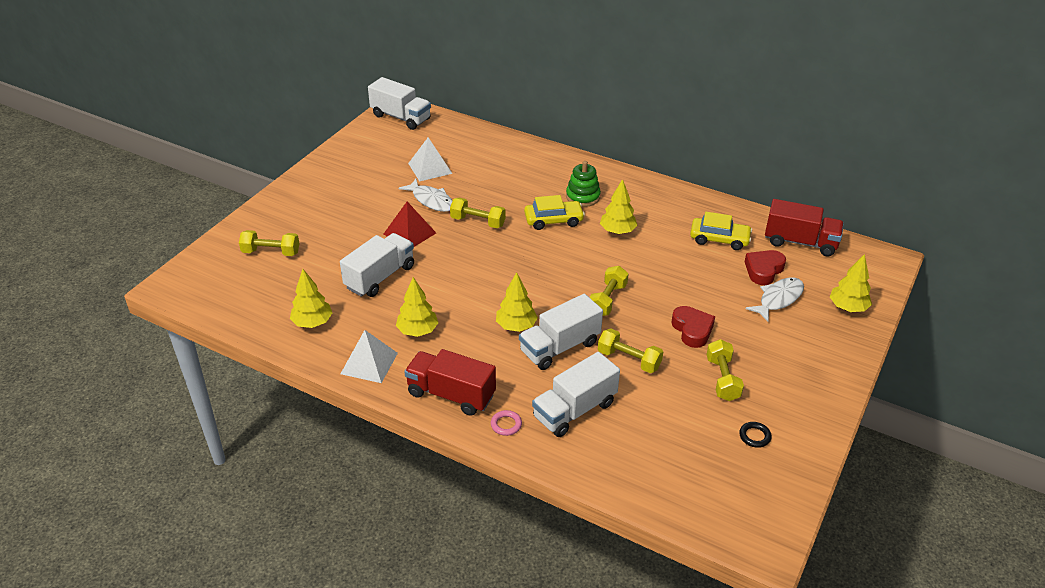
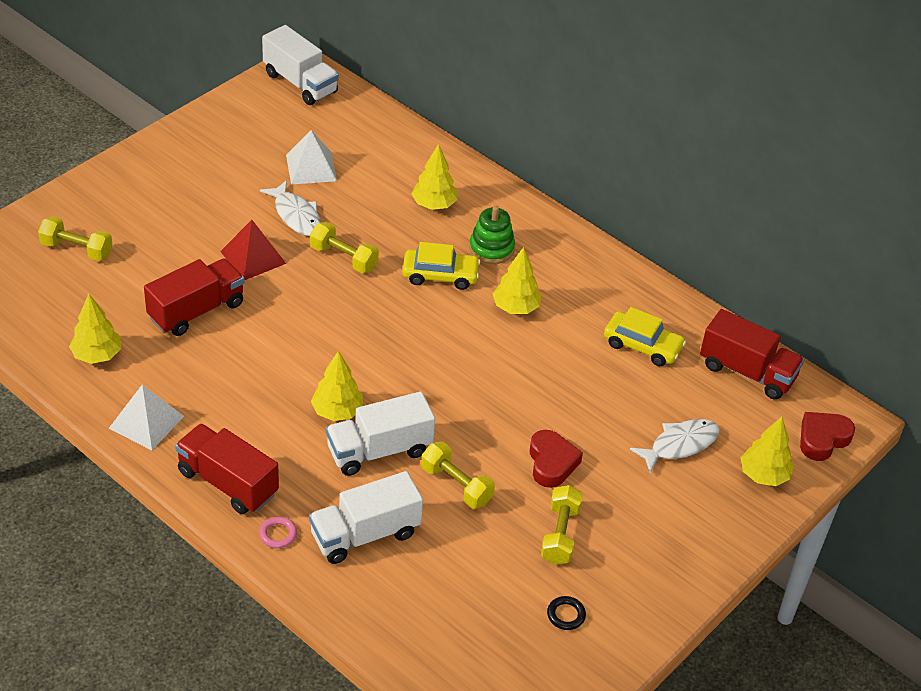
camera: 10 degrees right, 5 degrees up
white truck [340,233,414,297] -> red truck [144,258,245,336]
yellow tree [396,277,438,337] -> yellow tree moved to [412,144,458,210]
yellow dumbbell [589,266,628,316] -> none
red heart [745,250,786,285] -> red heart moved to [800,412,855,461]

